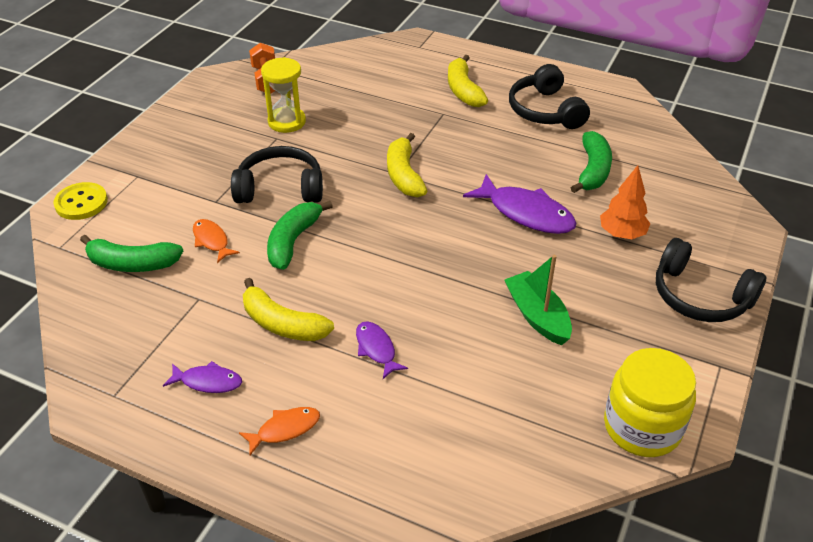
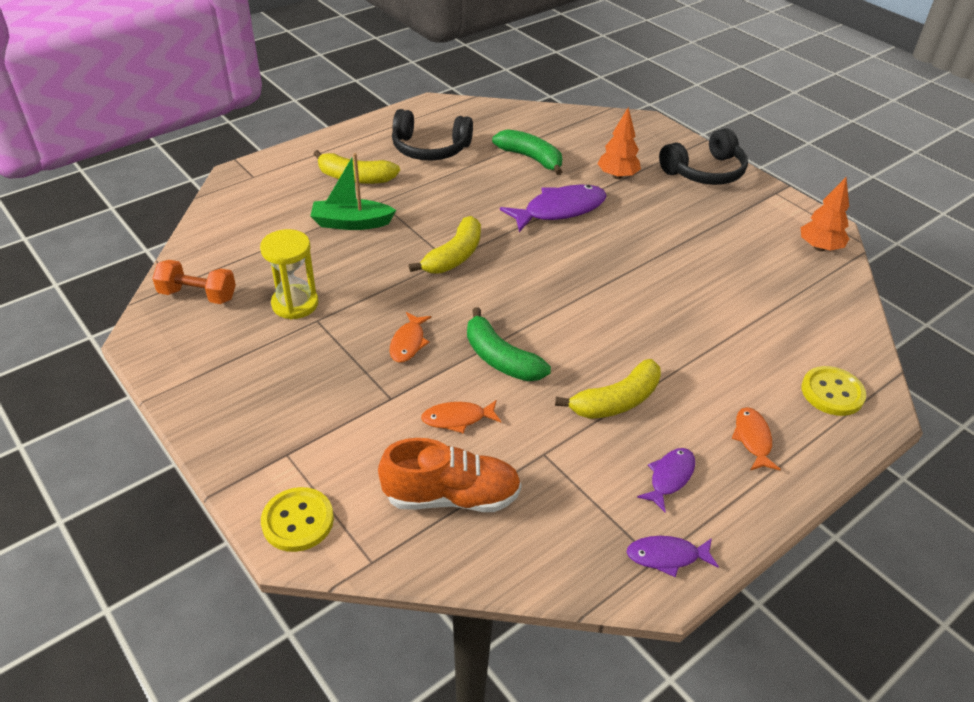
camera: 65 degrees left, 0 degrees up
green banana [80,235,183,272] -> orange shoe [378,438,522,512]
black headphones [231,146,323,203] -> orange fish [389,312,431,363]
purple fish [356,321,408,379] -> purple fish moved to [626,536,719,577]
yellow banana [387,133,427,197] -> yellow banana turned 75 degrees counterclockwise [409,216,481,274]
green boat [505,255,572,345] -> green boat moved to [310,153,396,230]
yellow jar [604,348,696,457] -> orange tree [801,177,849,251]
none -> yellow button [801,366,866,416]

